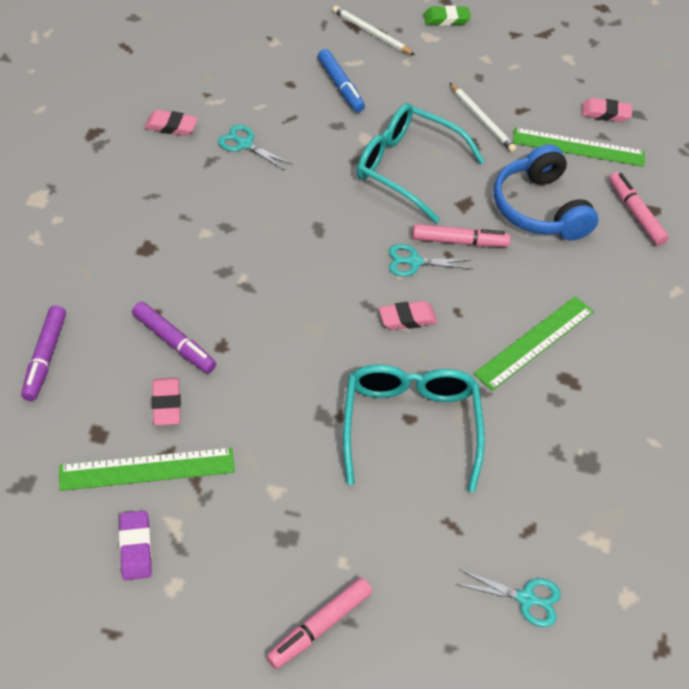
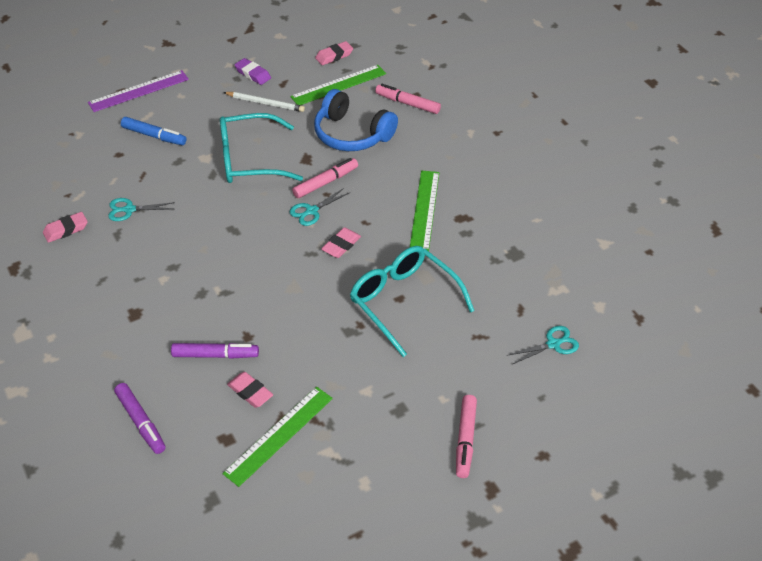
camera: 35 degrees left, 5 degrees down
purple eraser [119,511,152,580] -> purple eraser moved to [235,58,271,85]
white pencil [333,6,415,55] -> purple ruler [88,70,189,112]
green eraser [424,5,471,26] -> none

